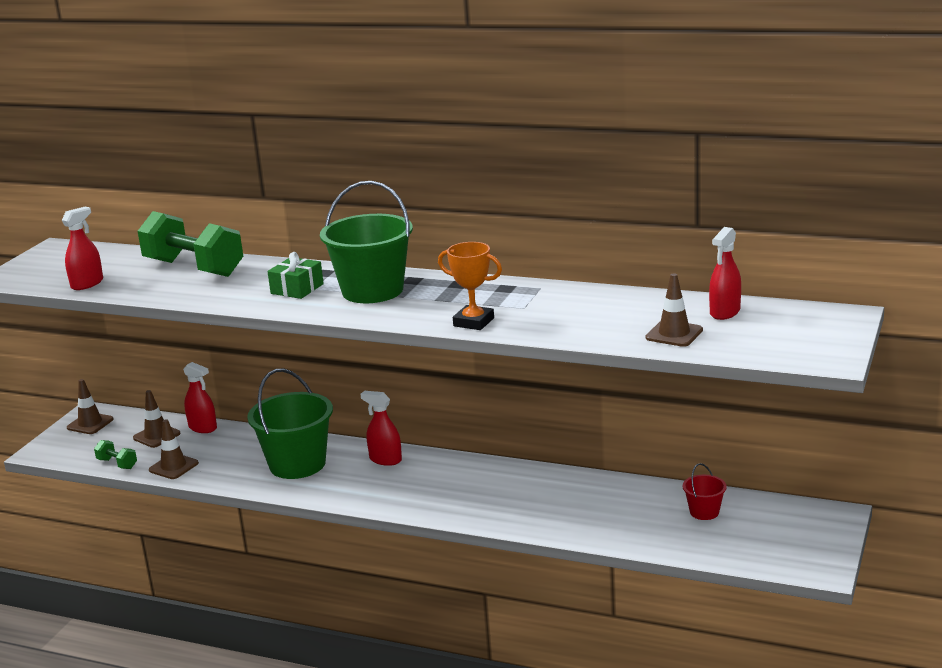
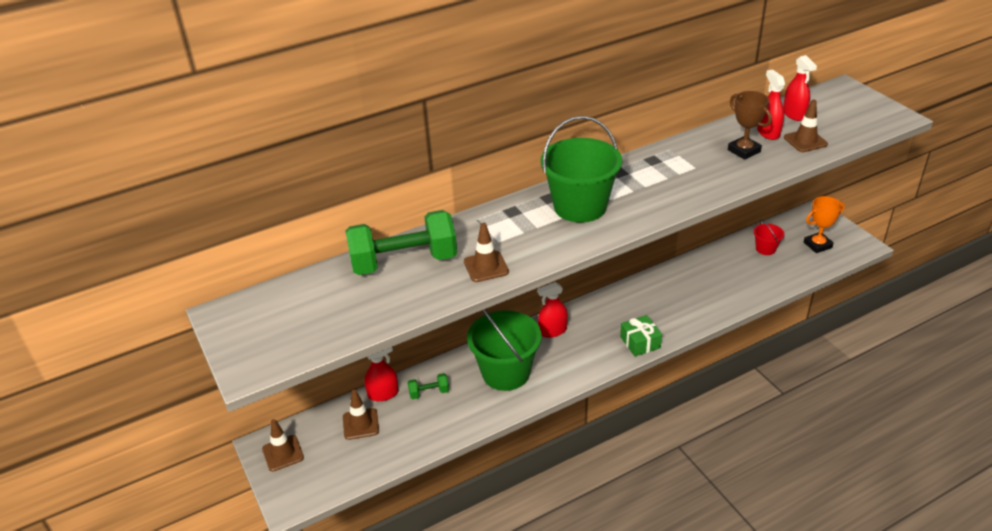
camera: 50 degrees left, 15 degrees up
red spray bottle [62,207,103,290] -> red spray bottle moved to [757,70,785,140]
green dumbbell [94,440,137,469] -> green dumbbell moved to [408,373,449,399]
brown traffic cone [149,419,199,479] -> brown traffic cone moved to [464,223,509,282]
green gift [267,252,324,299] -> green gift moved to [620,315,662,356]
orange trophy [438,242,502,330] -> orange trophy moved to [804,196,845,253]
none -> brown trophy [728,91,772,160]

